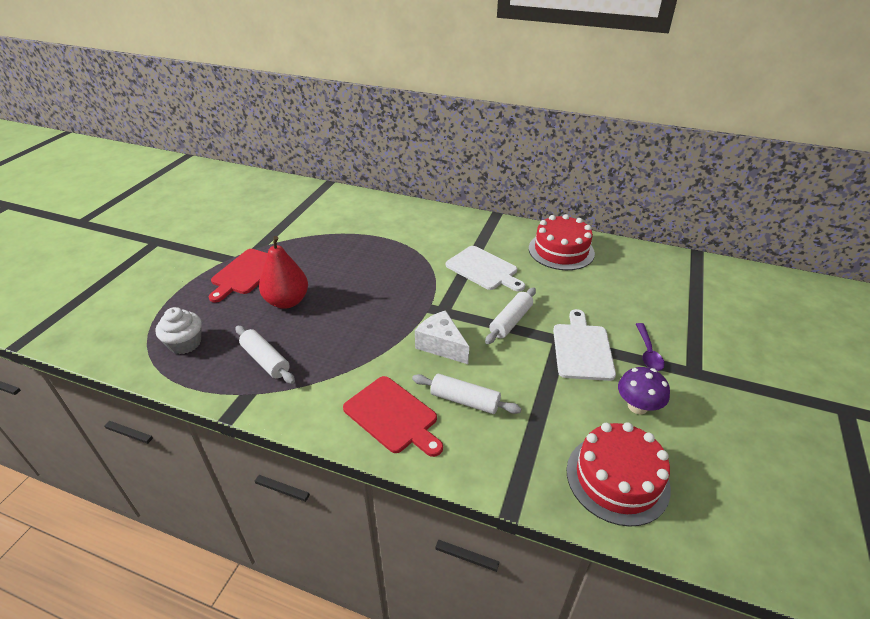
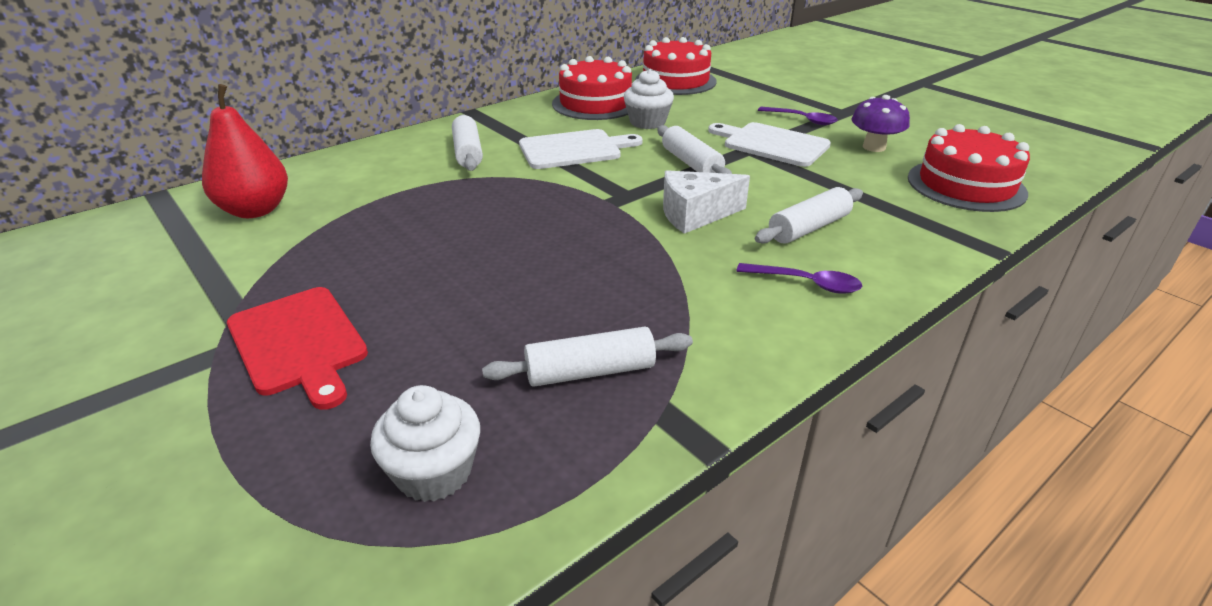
camera: 60 degrees left, 5 degrees down
red pear [259,236,308,309] -> red pear moved to [202,84,288,218]
red cutting board [343,376,443,457] -> purple spoon [737,263,862,294]
none -> white rolling pin [452,114,483,171]
none -> white cupcake [624,69,674,129]
none -> red cake [636,37,717,95]

